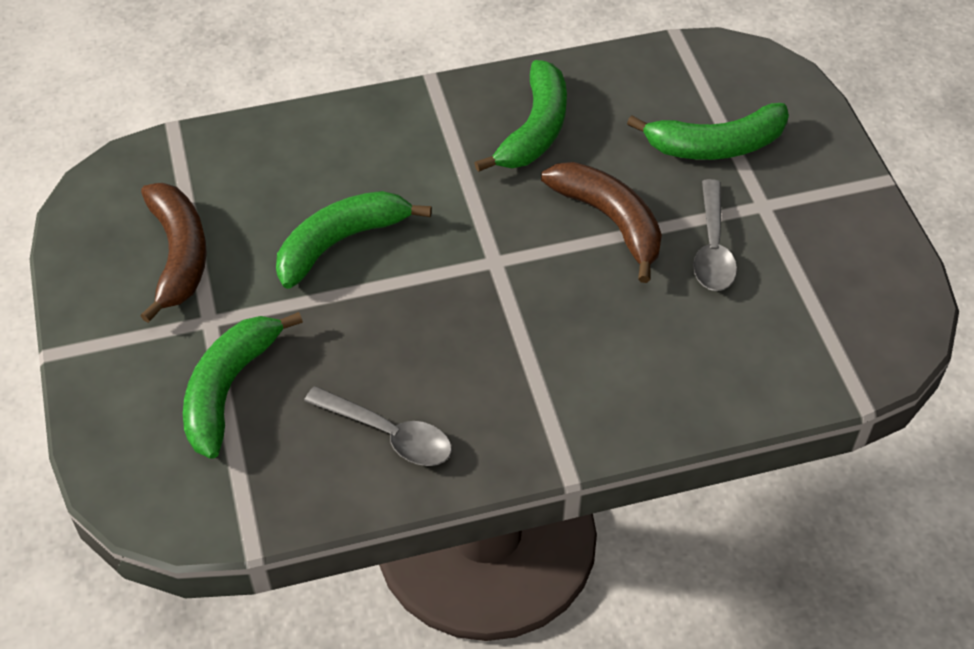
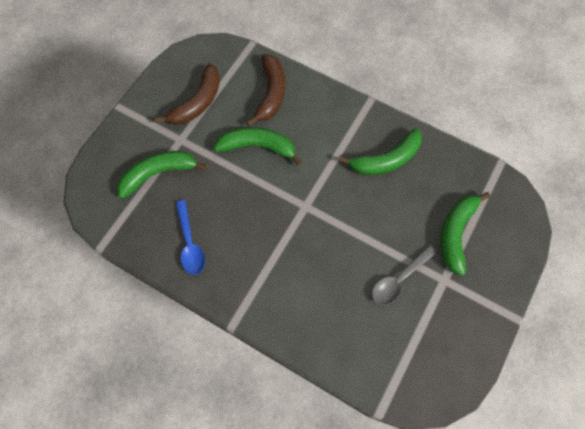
camera: 45 degrees right, 15 degrees up
grey spoon [304,386,452,466] -> blue spoon [176,200,205,275]
brown banana [541,162,662,283] -> brown banana moved to [246,54,285,126]
green banana [627,103,789,160] -> green banana turned 75 degrees clockwise [441,192,490,276]

